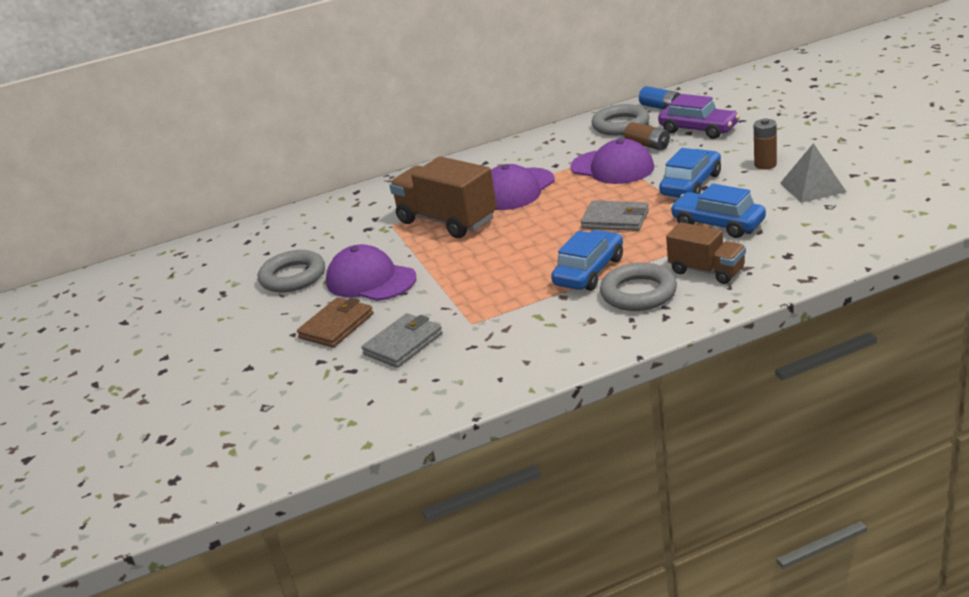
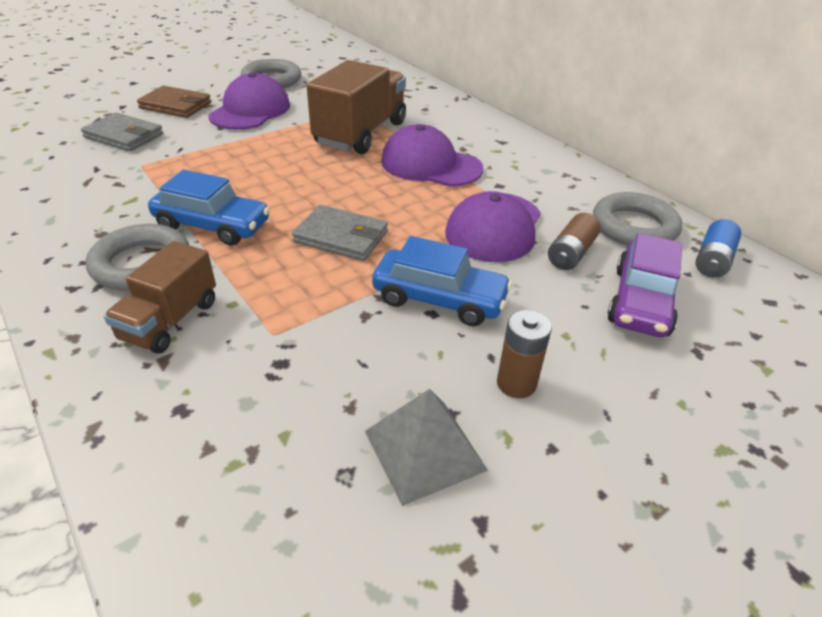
camera: 70 degrees right, 10 degrees up
grey wallet [581,200,649,231] -> grey wallet turned 75 degrees counterclockwise [292,205,388,261]
blue car [670,184,766,238] -> none

